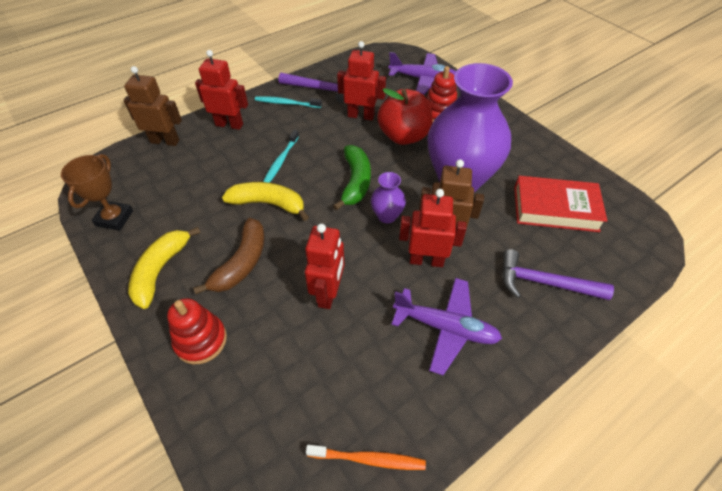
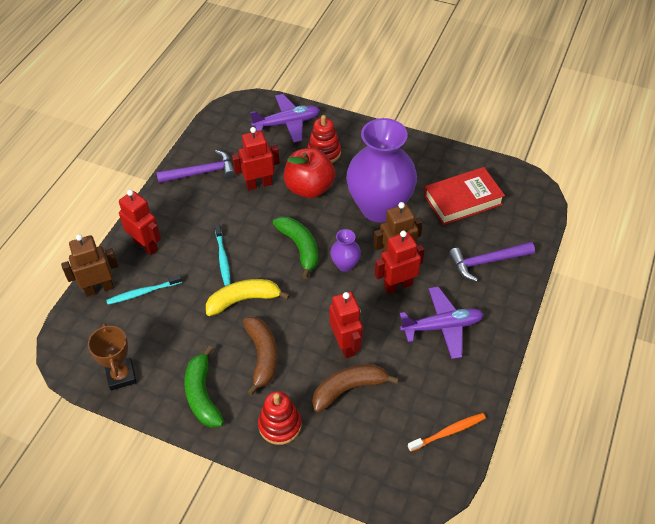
camera: 30 degrees left, 0 degrees up
yellow banana [128,227,201,309] -> green banana [184,346,224,428]
red robot [195,50,248,130] -> red robot turned 60 degrees clockwise [119,190,161,255]
turquoise toothbrush [255,96,322,108] -> turquoise toothbrush moved to [106,274,182,305]
none -> brown banana [312,364,399,413]

